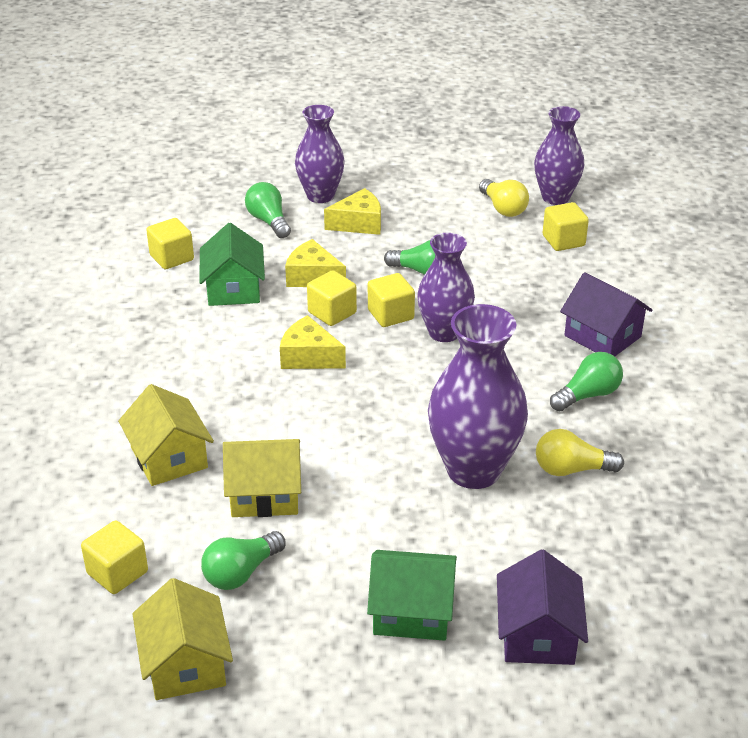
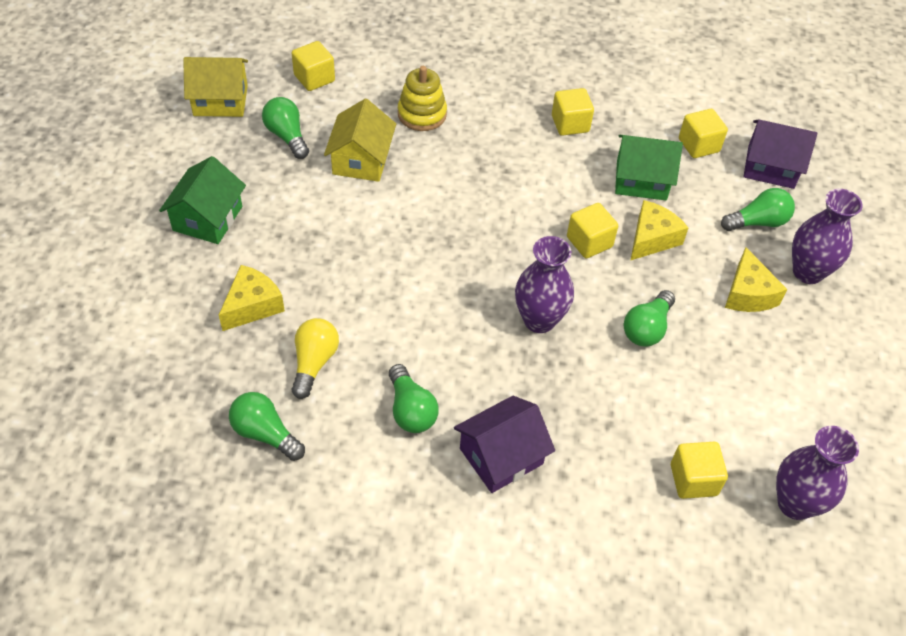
camera: 100 degrees right, 15 degrees up
yellow house [118,384,214,486] -> yellow stacking toy [398,66,447,131]
yellow cheese [280,315,346,369] -> yellow cheese moved to [219,265,285,331]
yellow cube [368,273,415,327] -> yellow cube moved to [552,88,594,136]
purple vase [428,304,528,489] -> none
yellow light bulb [479,179,529,217] -> none
purple house [497,549,588,665] -> purple house moved to [744,119,817,189]
none -> green light bulb [229,392,305,461]

